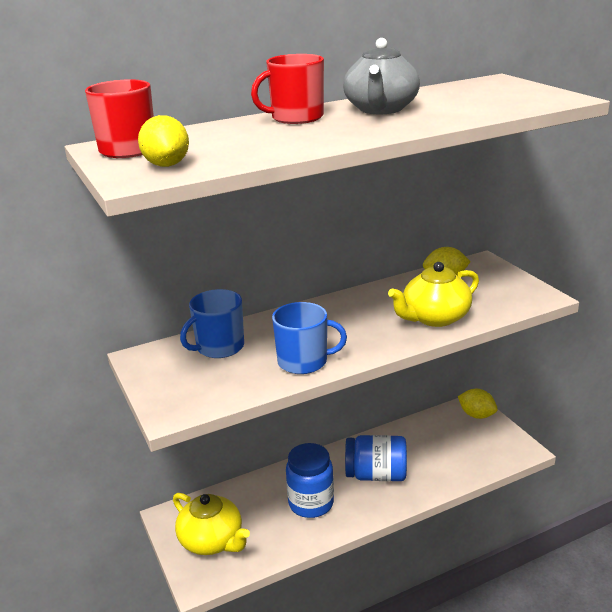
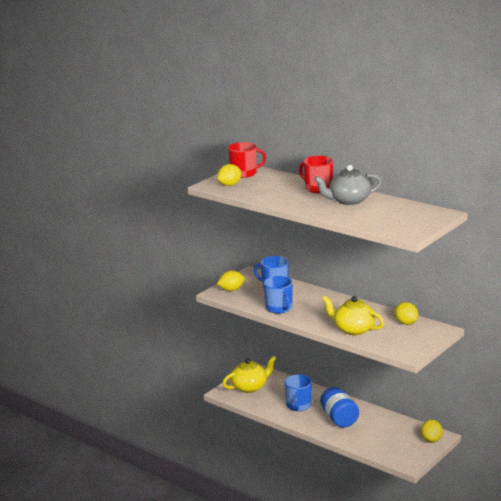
camera: 65 degrees right, 5 degrees down
yellow teapot [173,493,250,555] -> yellow teapot turned 135 degrees counterclockwise [222,356,276,393]
blue jar [286,443,334,518] -> blue mug [284,375,312,411]
none -> yellow lemon [217,271,245,291]

